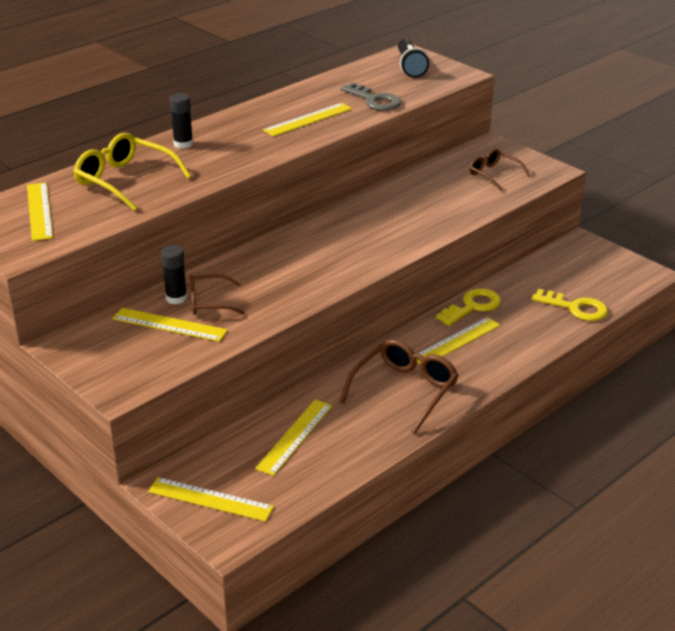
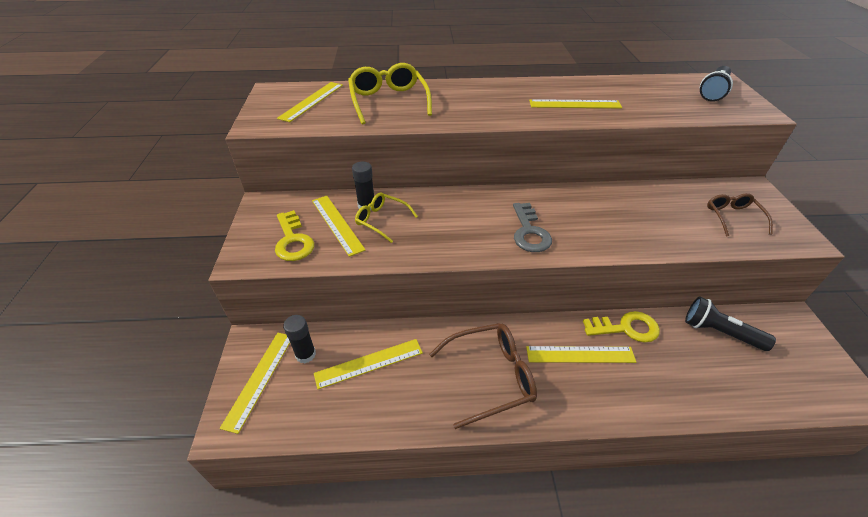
camera: 40 degrees right, 10 degrees up
yellow ruler [148,477,274,522] -> yellow ruler turned 45 degrees clockwise [219,333,290,434]
black glue stick [169,93,193,149] -> black glue stick moved to [283,315,316,364]
brown glasses [190,274,245,315] -> yellow glasses [355,192,418,243]
grey key [340,82,401,111] -> grey key moved to [513,203,552,252]
yellow key [532,289,608,321] -> yellow key moved to [275,210,314,261]
none -> black flashlight [685,296,776,351]

